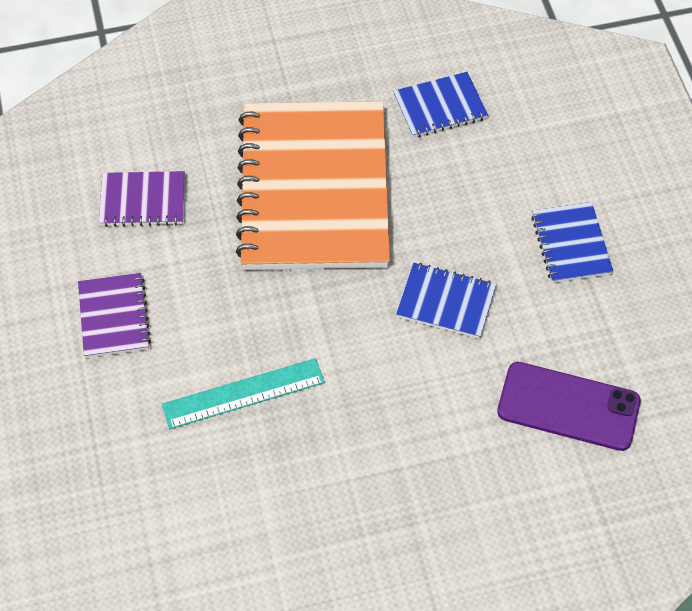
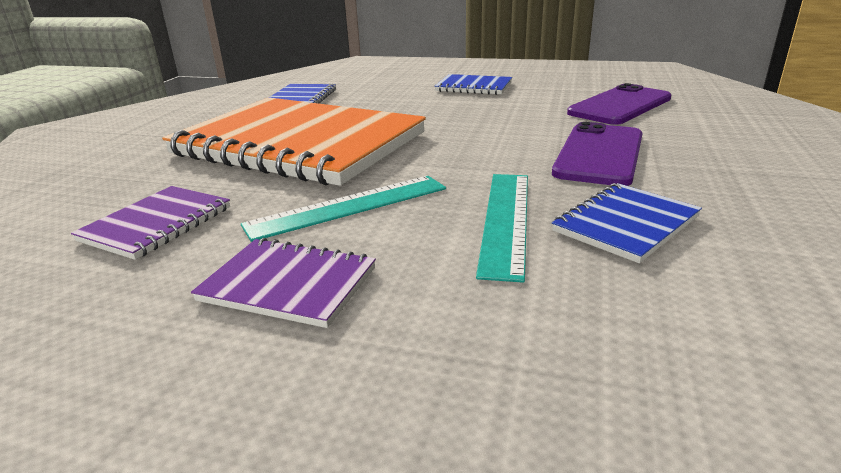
camera: 60 degrees left, 30 degrees down
blue notebook [396,263,496,339] -> blue notebook moved to [552,183,702,263]
none -> turquoise ruler [241,176,446,242]
none -> purple phone [552,122,642,186]

